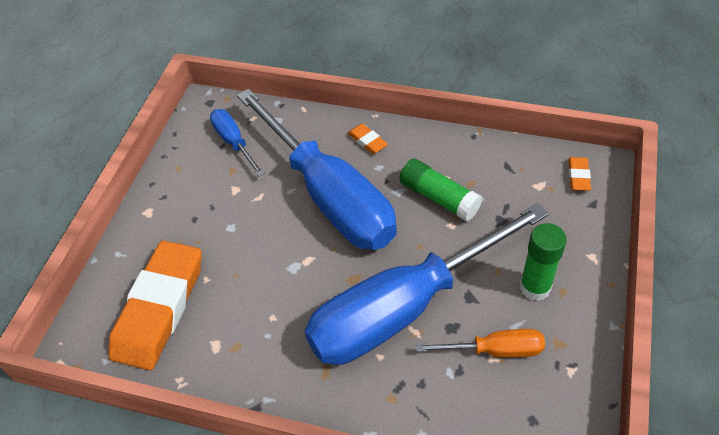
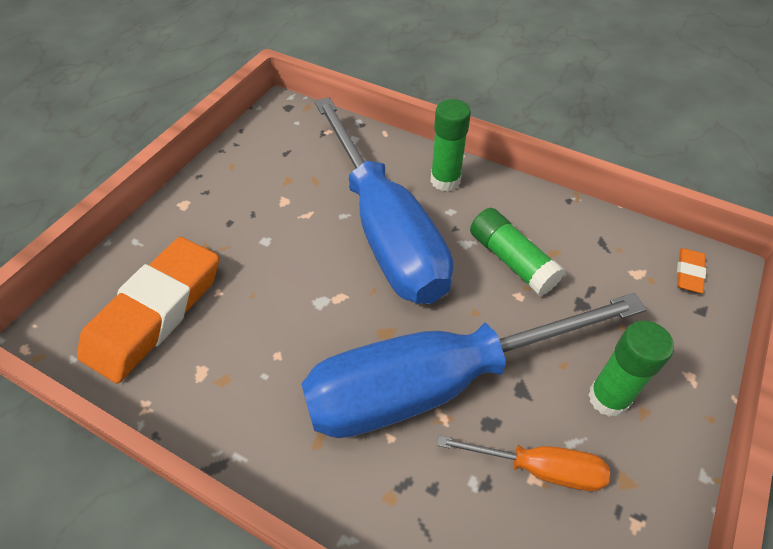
camera: 10 degrees right, 0 degrees up
blue screwdriver [210,109,265,176] -> none
orange eraser [348,123,388,154] -> green glue stick [431,99,471,191]

